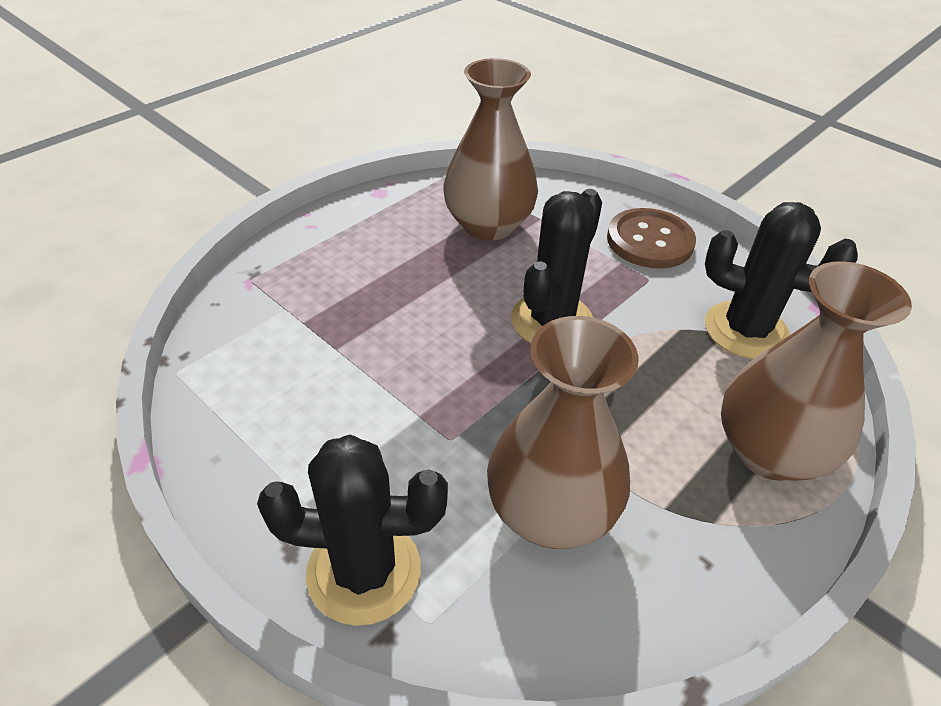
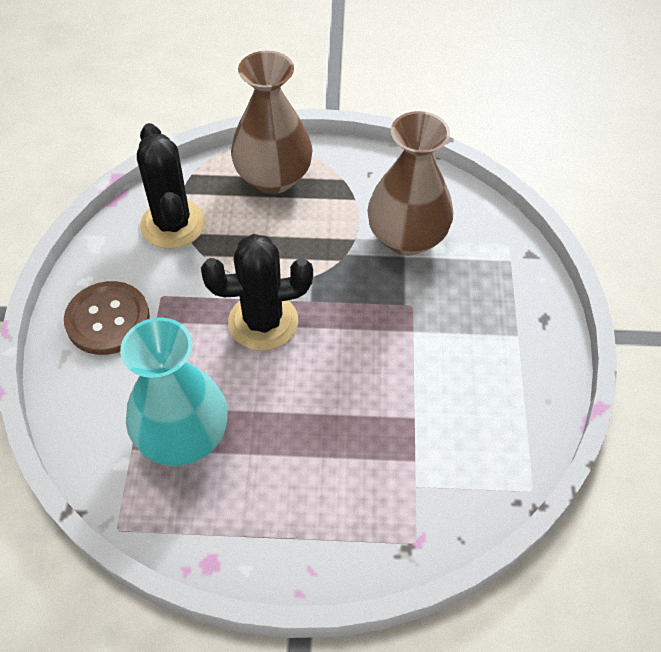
camera: 130 degrees left, 10 degrees up
black cactus [257,435,448,626] -> none
brown vase [443,58,538,241] -> turquoise vase [120,317,228,466]

